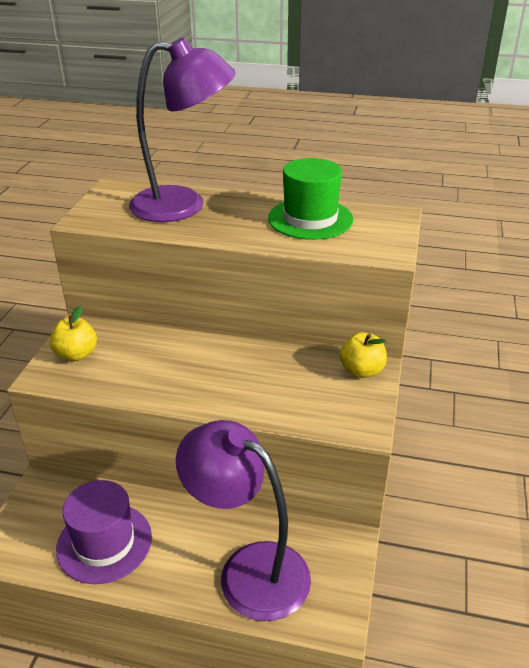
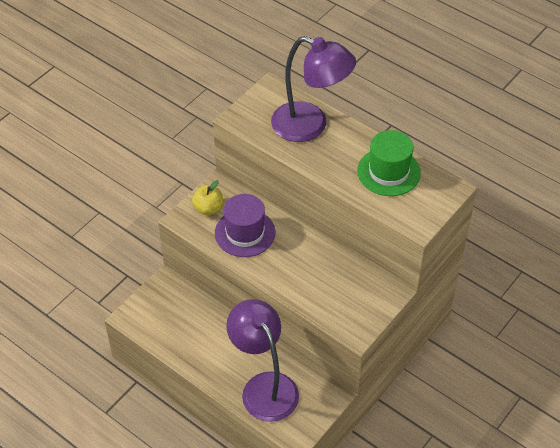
camera: 25 degrees right, 15 degrees up
purple hat [56,480,152,584] -> purple hat moved to [215,194,275,257]
yellow apple [340,332,387,378] -> none

